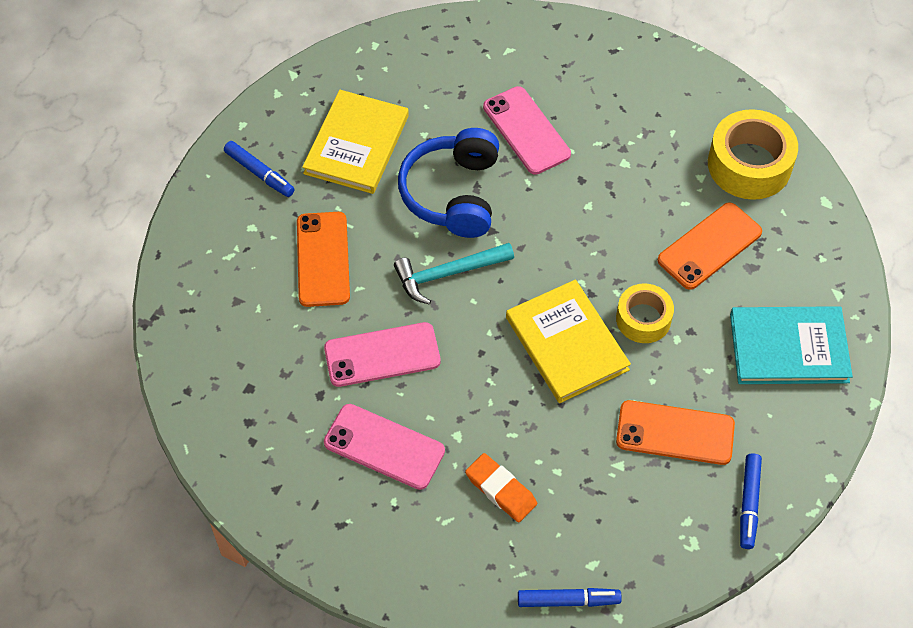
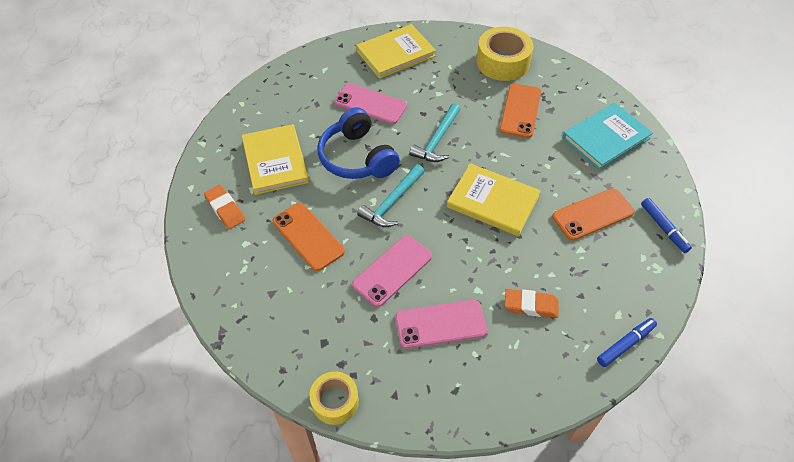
camera: 35 degrees left, 5 degrees down
blue marker [224,141,295,197] -> orange eraser [204,185,245,229]
yellow tape [616,283,674,343] -> yellow tape moved to [310,371,359,425]
none -> yellow book [356,24,436,79]
none -> turquoise hammer [409,103,461,162]

